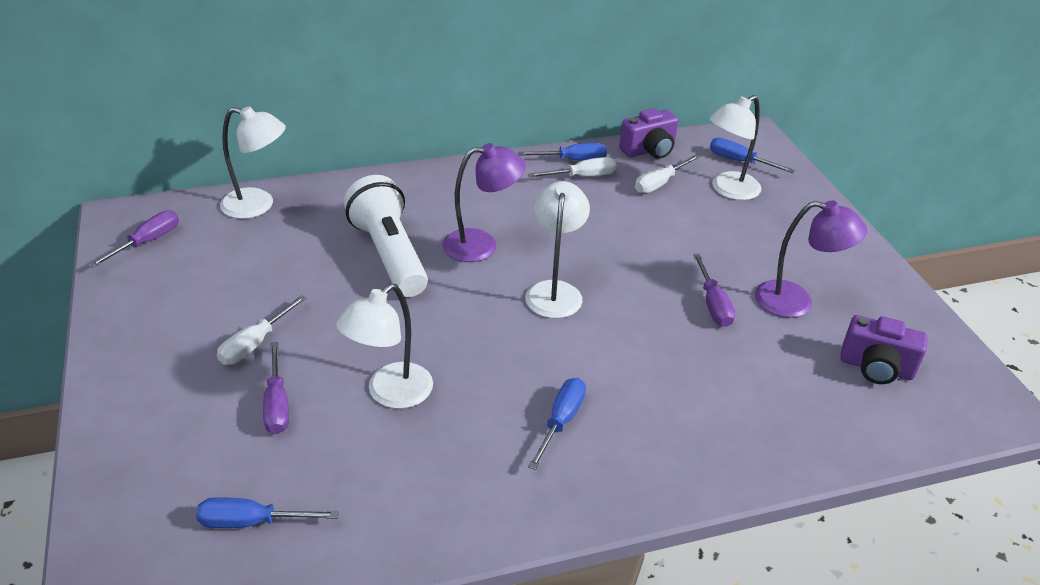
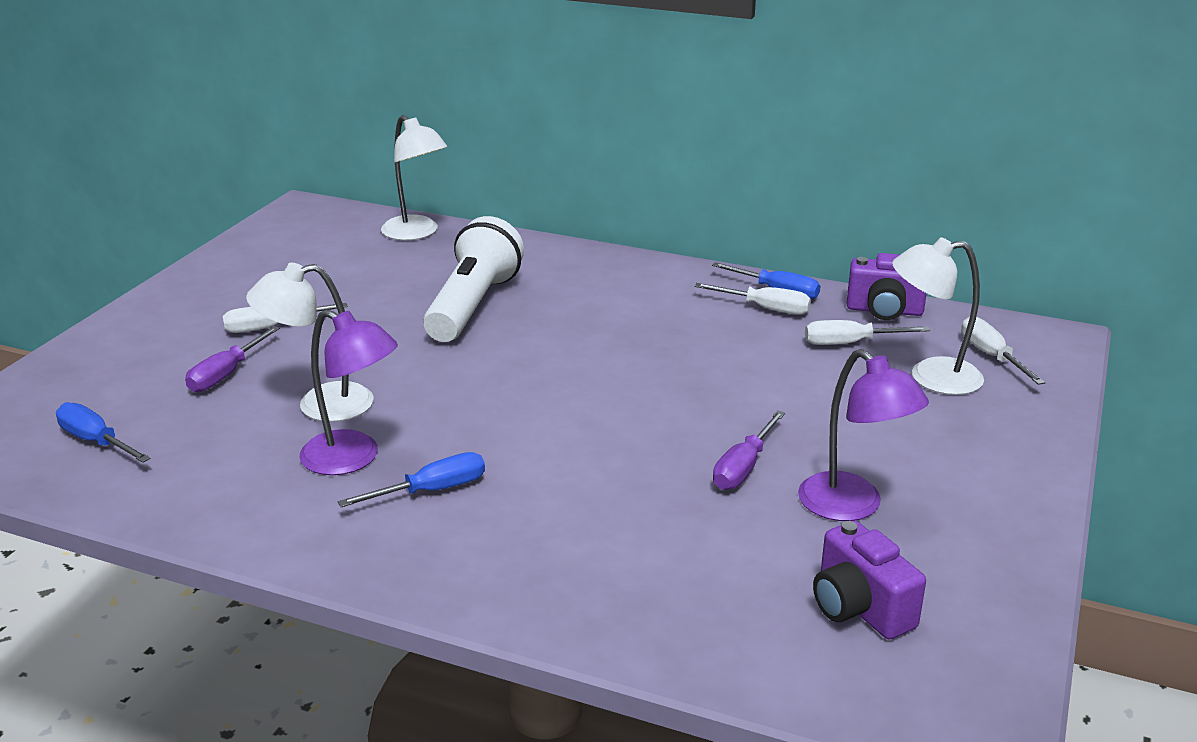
camera: 40 degrees right, 10 degrees down
purple screwdriver [89,210,179,268] -> none
purple lamp [443,143,526,262] -> purple lamp moved to [300,309,398,475]
white lamp [525,181,590,318] -> none
blue screwdriver [710,137,795,173] -> white screwdriver [961,317,1046,385]

